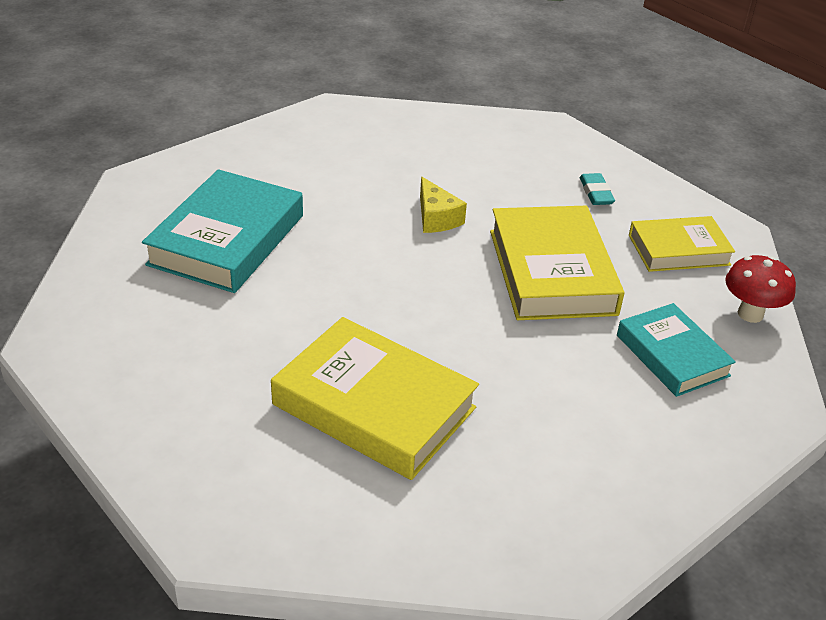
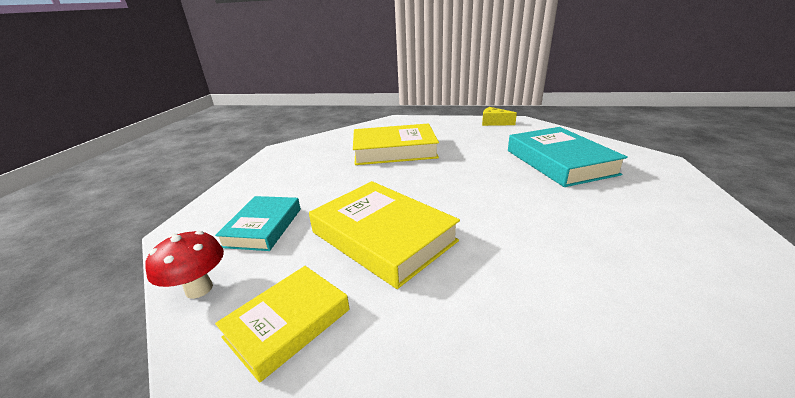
camera: 145 degrees right, 10 degrees down
yellow cheese [420,177,467,233] -> yellow cheese moved to [482,107,517,126]
turquoise eraser [580,173,615,205] -> none
turquoise book [617,303,736,397] -> turquoise book turned 75 degrees clockwise [215,196,301,251]

